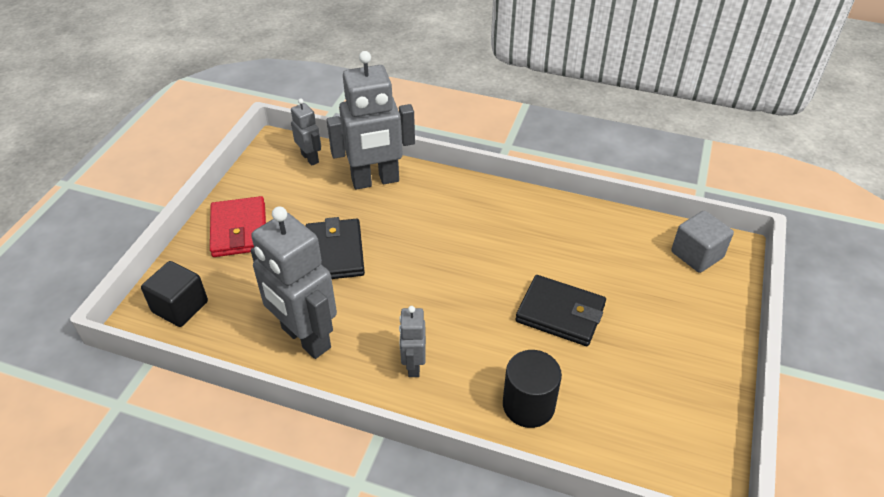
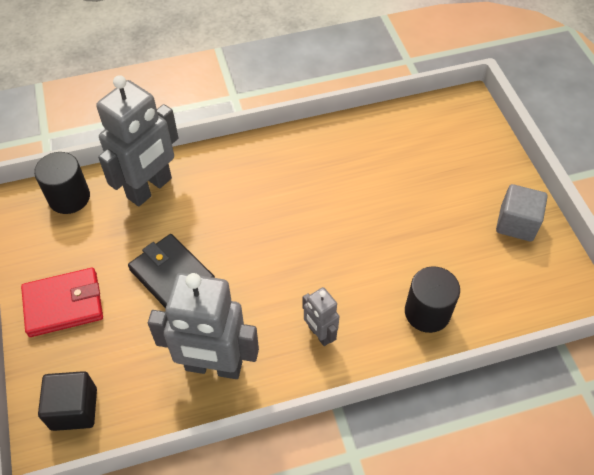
camera: 35 degrees left, 10 degrees up
red wallet [210,196,266,257] -> red wallet turned 60 degrees counterclockwise [21,268,103,337]
grey robot [291,99,321,166] -> black cylinder [34,152,90,214]
black wallet [516,275,606,346] -> none
grey cube [671,211,734,273] -> grey cube moved to [496,184,548,241]

